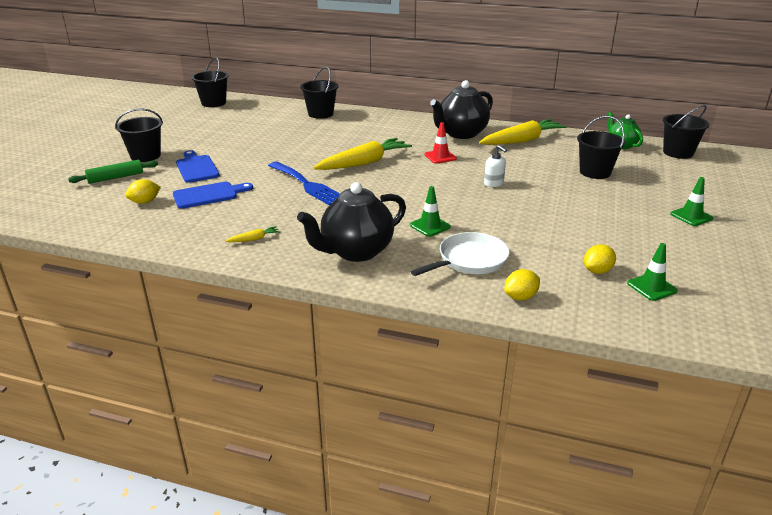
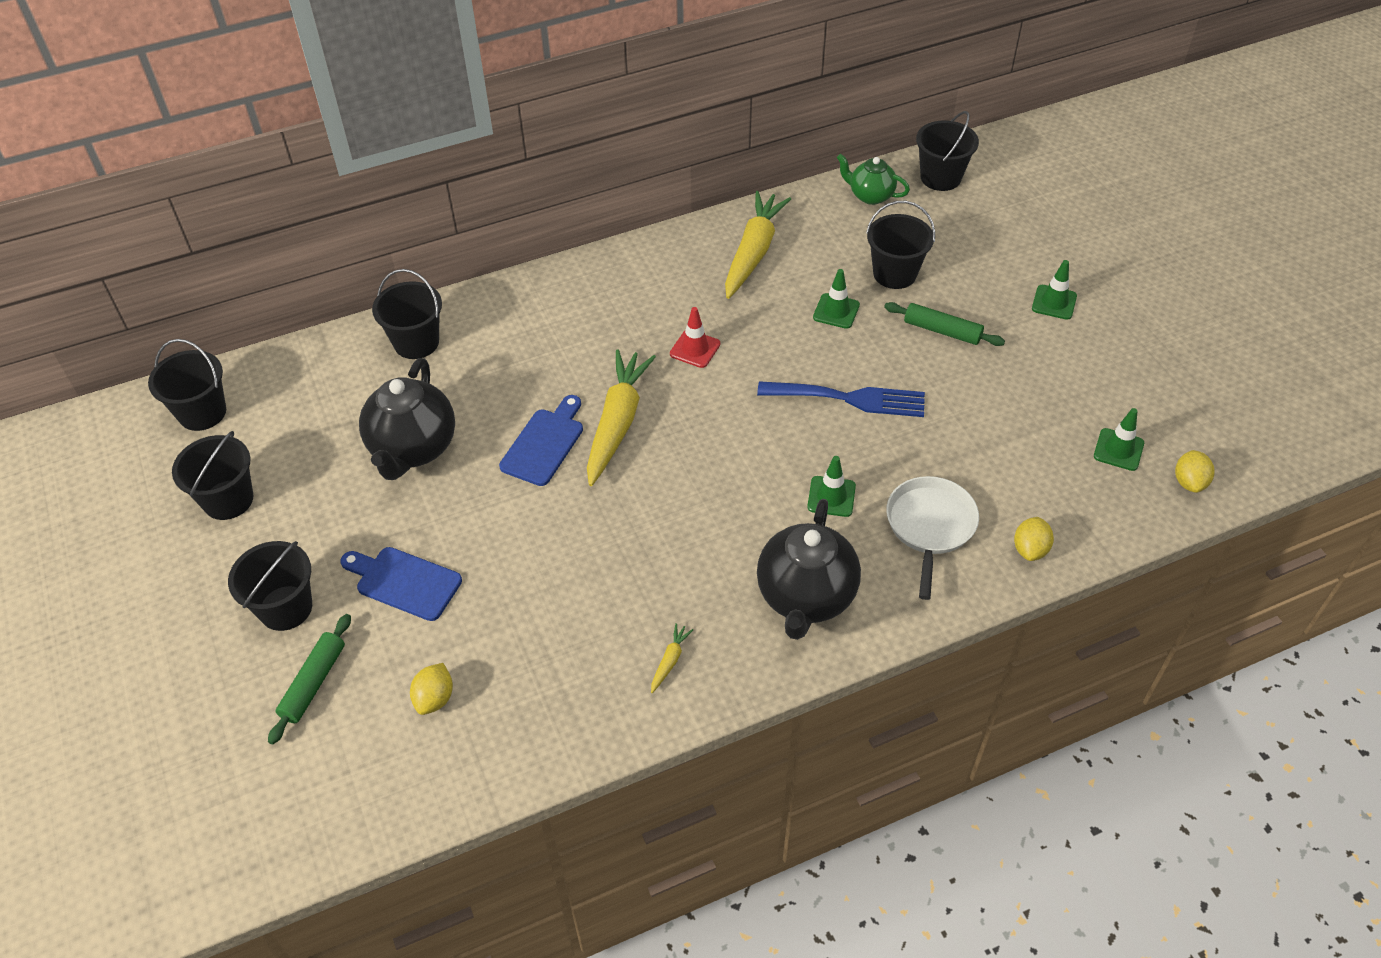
camera: 40 degrees left, 20 degrees up
blue cutting board [173,182,253,209] -> blue cutting board moved to [499,395,583,486]
blue fork [268,162,340,205] -> blue fork moved to [757,381,925,417]
black teapot [430,80,493,139] -> black teapot moved to [359,358,455,480]
white soap dispenser [484,145,507,187] -> none
yellow lemon [584,244,616,274] -> yellow lemon moved to [1175,450,1214,493]
none -> black bucket [172,431,253,520]
none -> green traffic cone [813,269,860,329]
none -> green rolling pin [884,302,1005,346]

